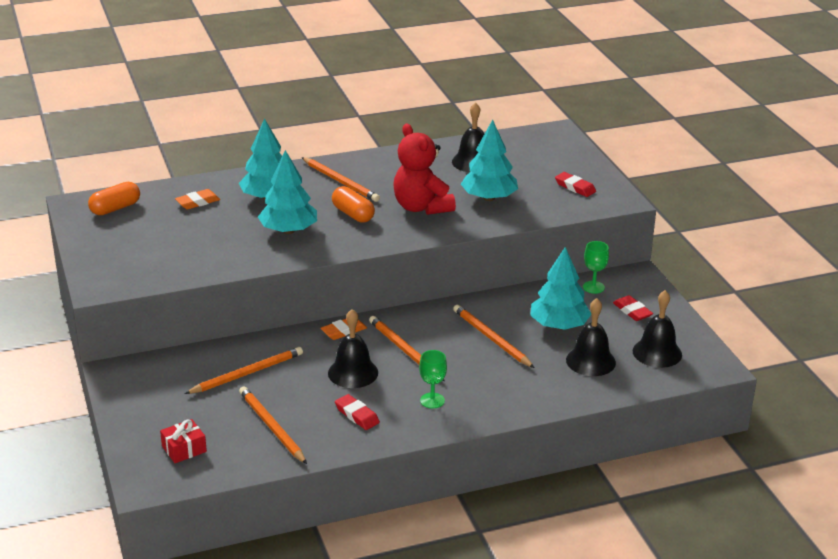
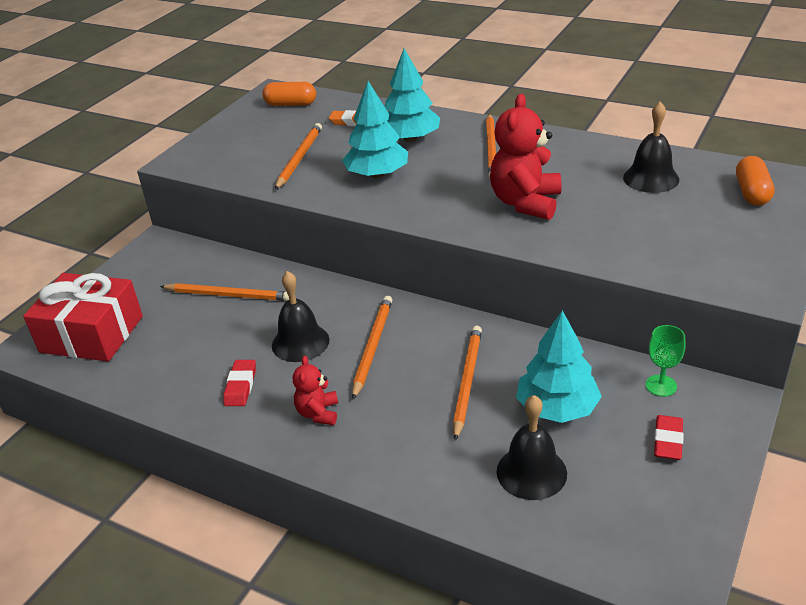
camera: 50 degrees right, 5 degrees up
red gift [160,419,207,463] -> red gift [23,273,143,361], size x2.19
orange pencil [239,386,307,464] -> orange pencil moved to [275,123,322,190]
orange eraser [321,319,367,340] -> none
orange capsule [332,186,375,223] -> orange capsule moved to [736,156,774,206]
green goblet [419,350,447,408] -> red teddy bear [293,356,338,425]
turquoise tree [461,120,518,201] -> none
red eraser [555,172,596,197] -> none
black bell [633,290,682,368] -> none

